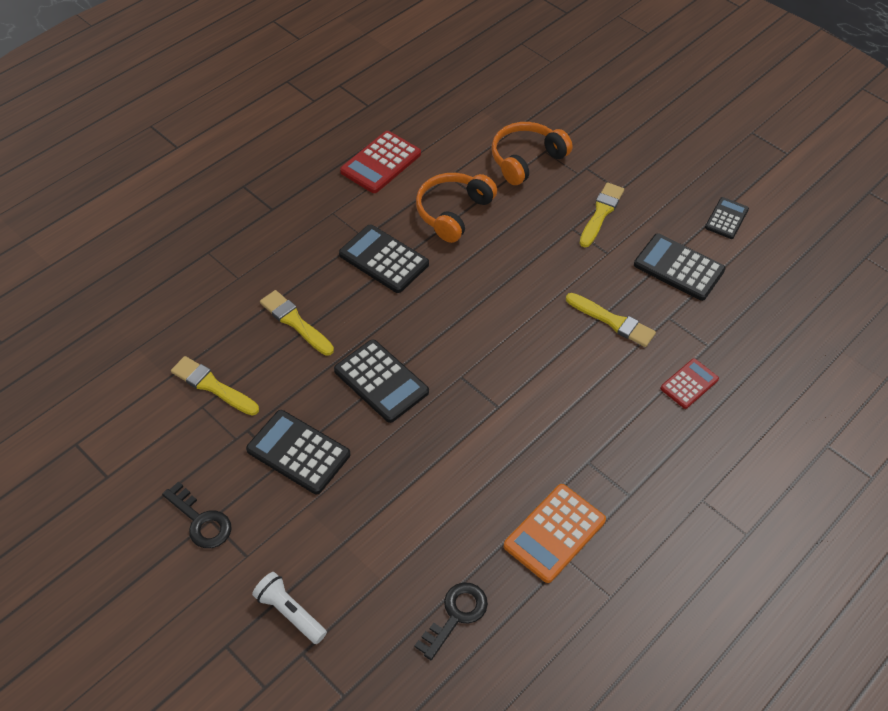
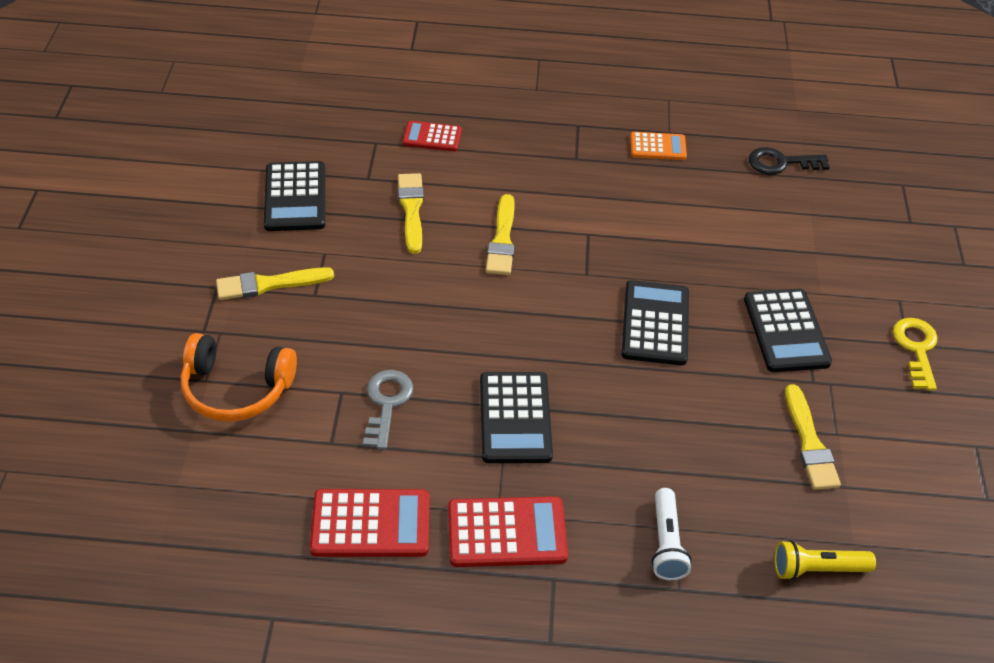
camera: 130 degrees left, 5 degrees down
black key [162,481,232,548] -> yellow key [893,318,938,390]
white flashlight [252,572,327,644] -> white flashlight moved to [651,488,692,580]
yellow brush [260,290,334,356] -> yellow brush moved to [486,194,515,275]
orange headphones [416,173,497,243] -> grey key [363,370,413,450]
orange calculator [503,484,606,583] -> orange calculator [630,132,687,160], size x0.62
black calculator [705,197,749,239] -> none
none -> red calculator [448,496,568,567]
none -> yellow flashlight [774,540,876,581]

